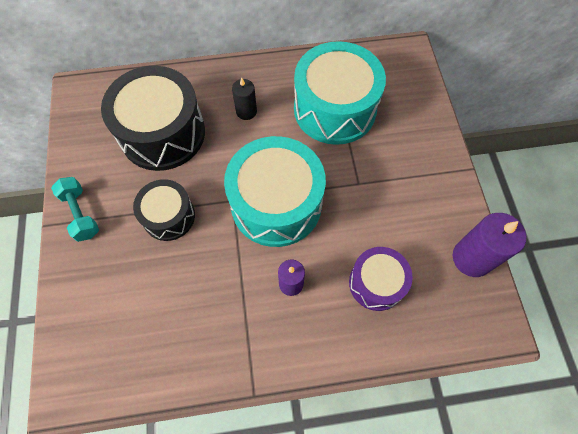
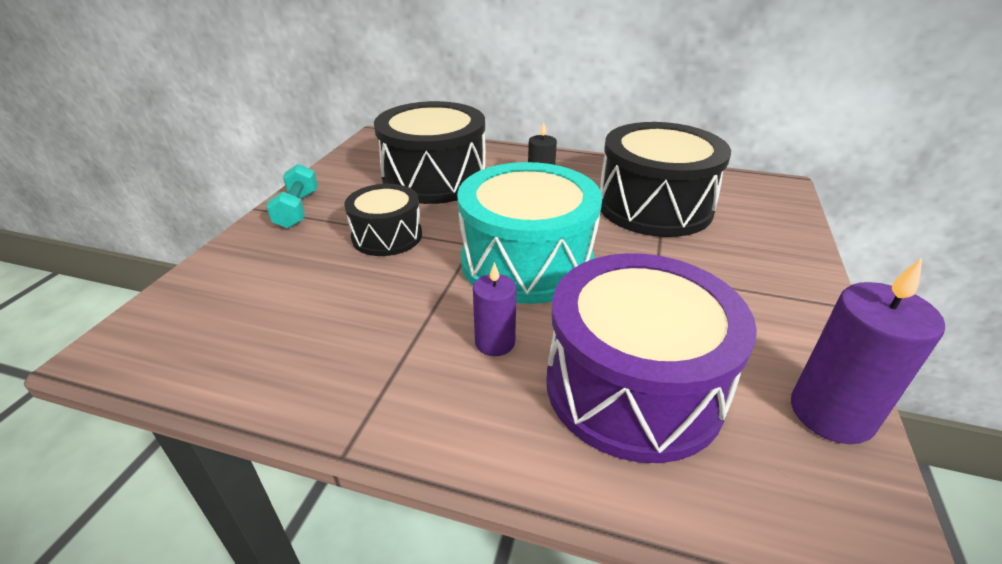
camera: 25 degrees right, 30 degrees down
turquoise drum [294,41,386,145] -> black drum [600,122,731,237]
purple drum [349,247,413,311] -> purple drum [546,253,757,463], size x1.77

